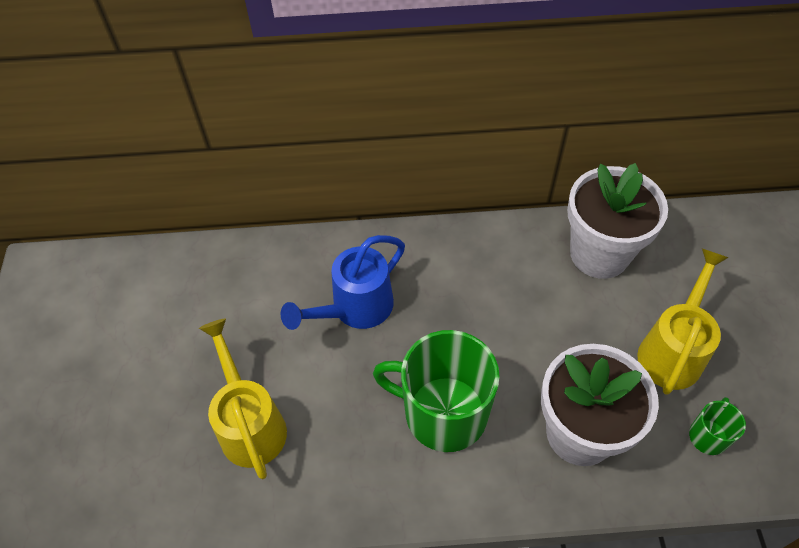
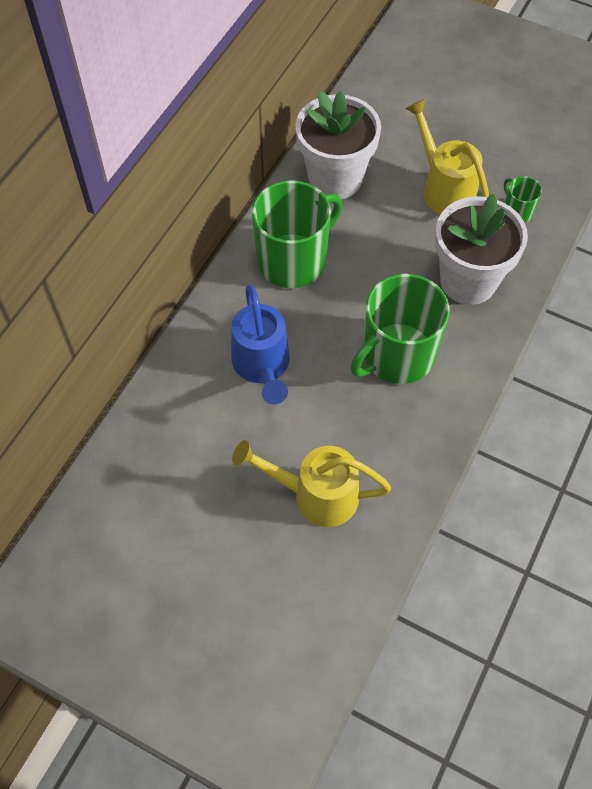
camera: 60 degrees left, 5 degrees up
none -> green mug [252,180,342,288]

